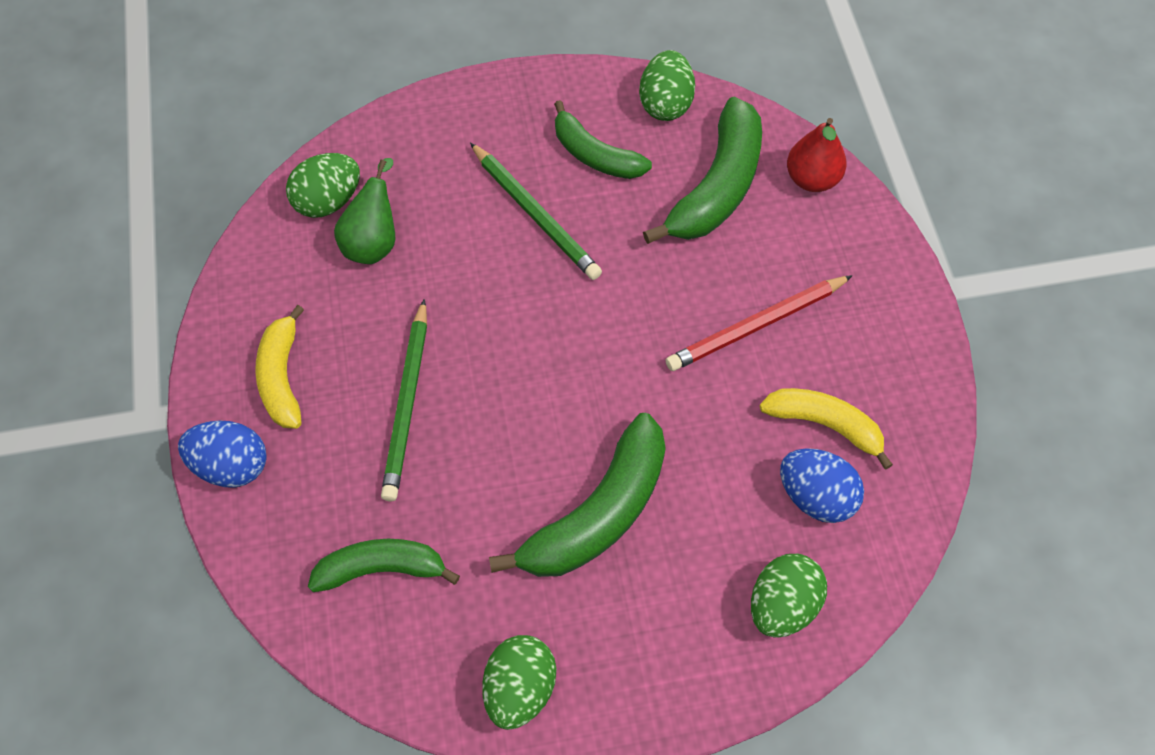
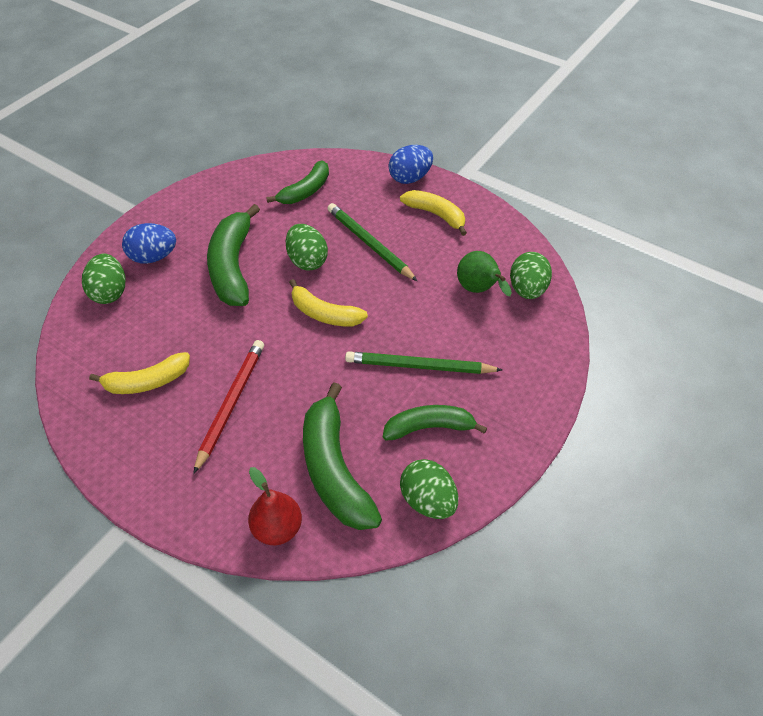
camera: 135 degrees right, 10 degrees down
green egg [482,635,557,730] -> green egg moved to [286,224,328,270]
blue egg [780,448,864,523] -> blue egg moved to [122,223,176,264]
none -> yellow banana [289,279,368,327]

